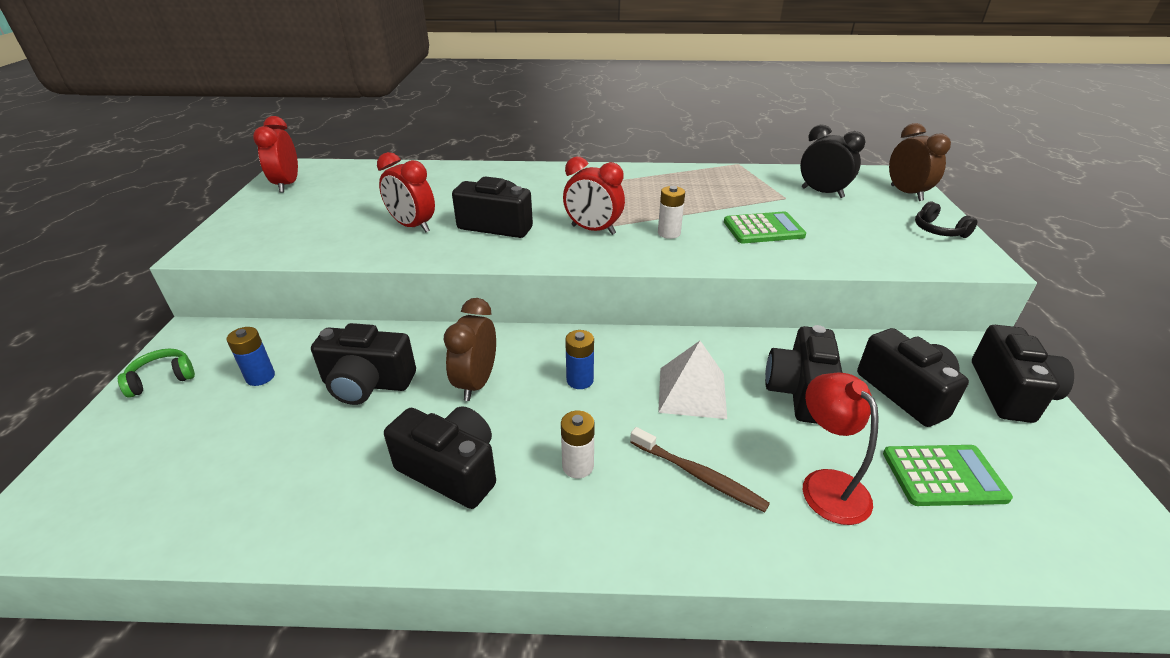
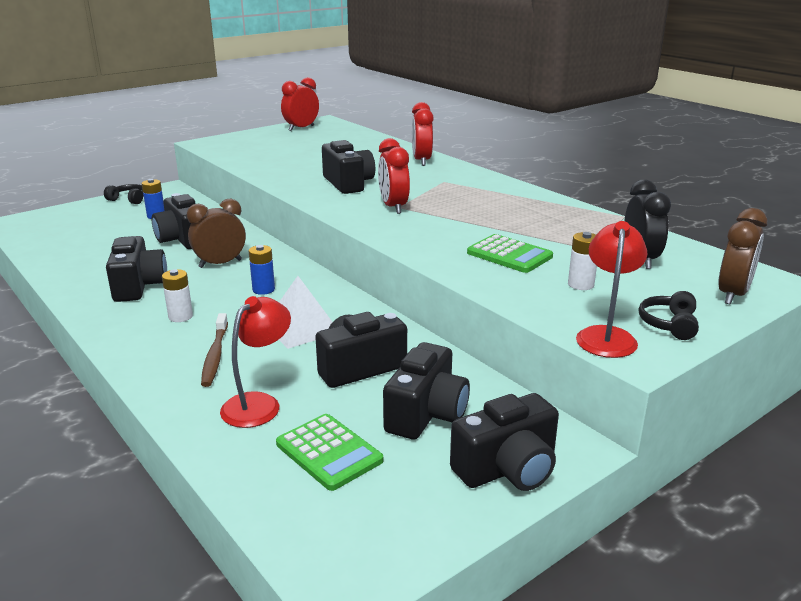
camera: 50 degrees right, 10 degrees down
green headphones [118,349,195,398] -> black headphones [104,184,144,204]
red clock [377,152,435,233] -> red clock moved to [412,102,434,166]
white battery [658,186,685,239] -> white battery moved to [568,232,597,290]
none -> red lamp [576,221,647,358]

